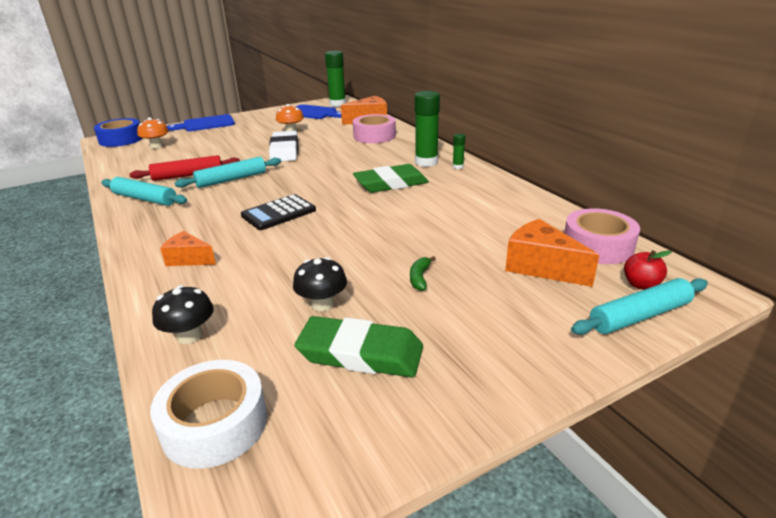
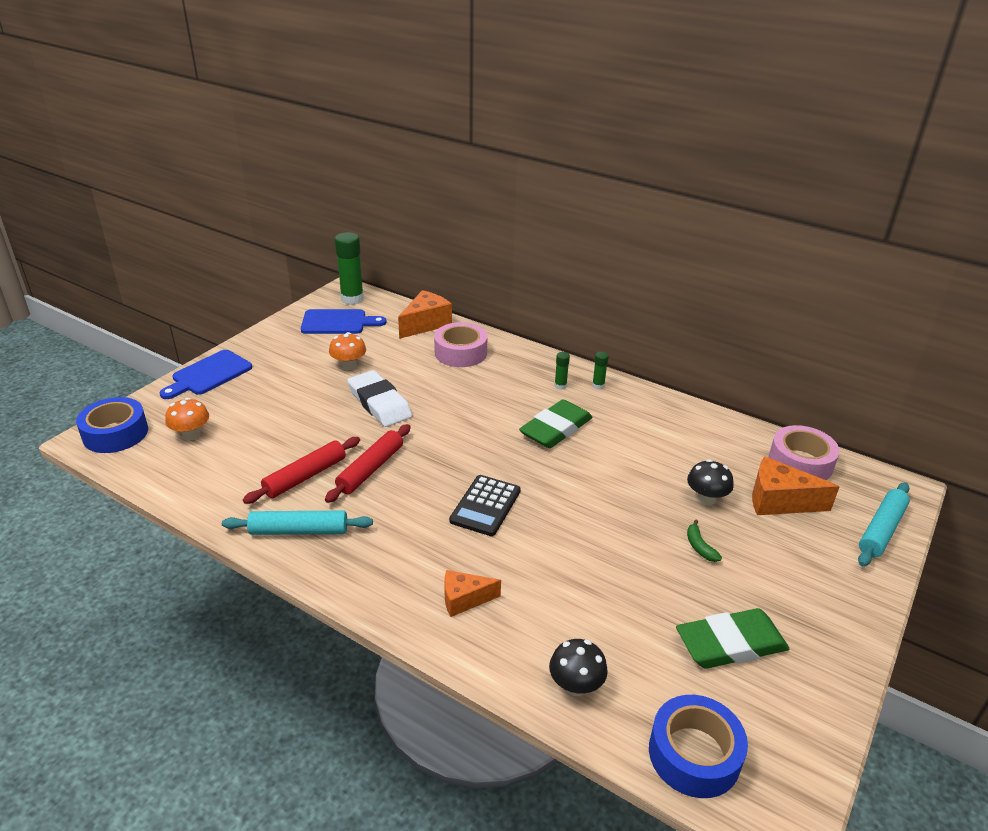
camera: 30 degrees left, 5 degrees up
white tape [150,360,267,469] -> blue tape [649,695,748,798]
turquoise rolling pin [175,157,281,188] -> red rolling pin [325,424,411,503]
black mushroom [293,257,347,311] -> black mushroom moved to [687,459,734,505]
green glue stick [415,91,440,167] -> green glue stick [555,352,570,390], size x0.47
red apple [624,250,672,290] -> none

